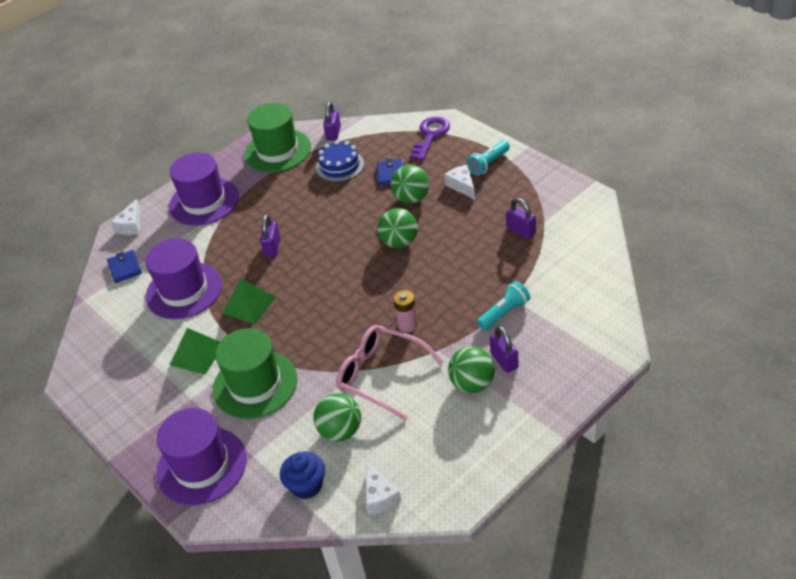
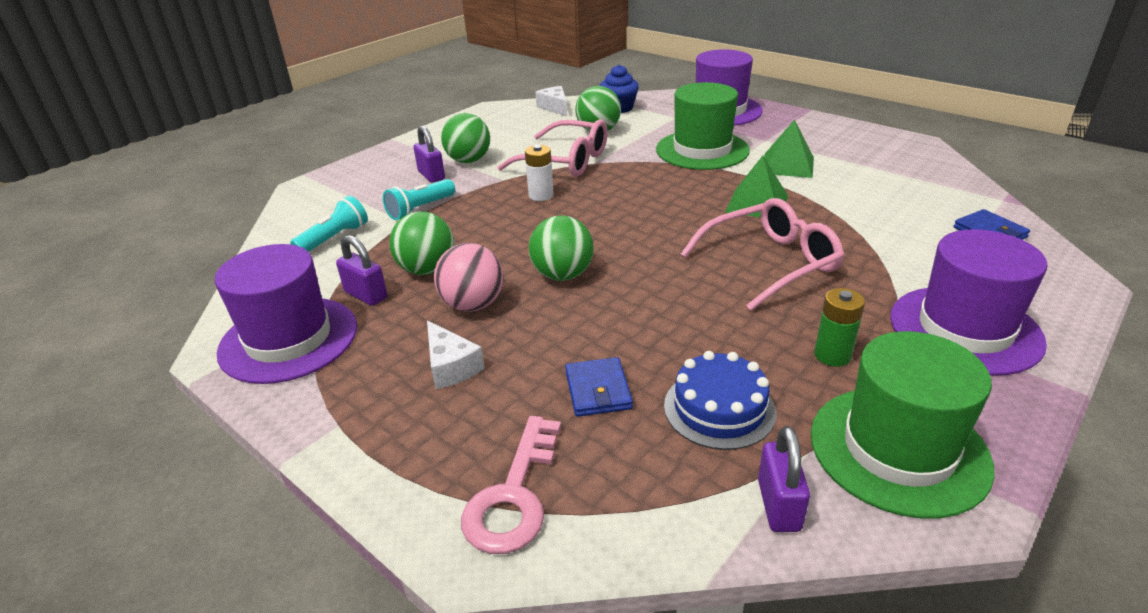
camera: 170 degrees right, 10 degrees down
white cheese [111,199,141,235] -> none
purple hat [146,238,222,319] -> purple hat moved to [215,244,357,384]
purple padlock [260,214,280,257] -> pink glasses [680,198,844,311]
green ball [391,165,429,204] -> green ball moved to [389,211,454,275]
pink battery [393,290,418,332] -> white battery [525,145,554,201]
purple key [410,117,450,160] -> pink key [461,416,561,554]
turquoise flashlight [466,140,510,176] -> turquoise flashlight moved to [290,196,368,252]
none -> pink ball [434,243,503,312]
none -> green battery [814,288,865,367]

